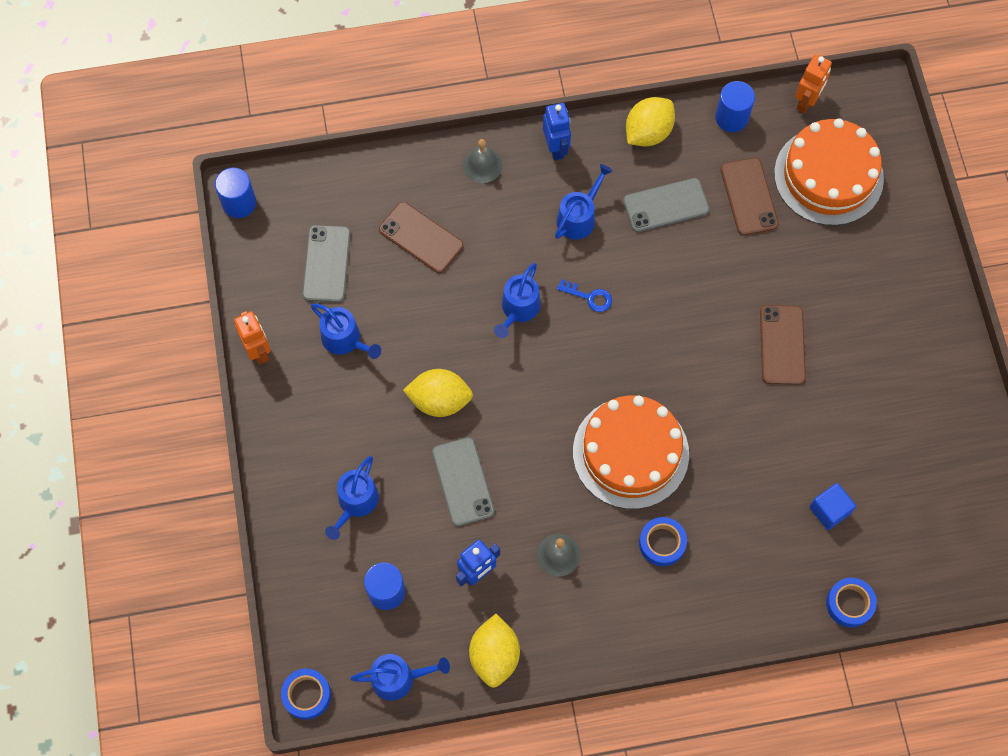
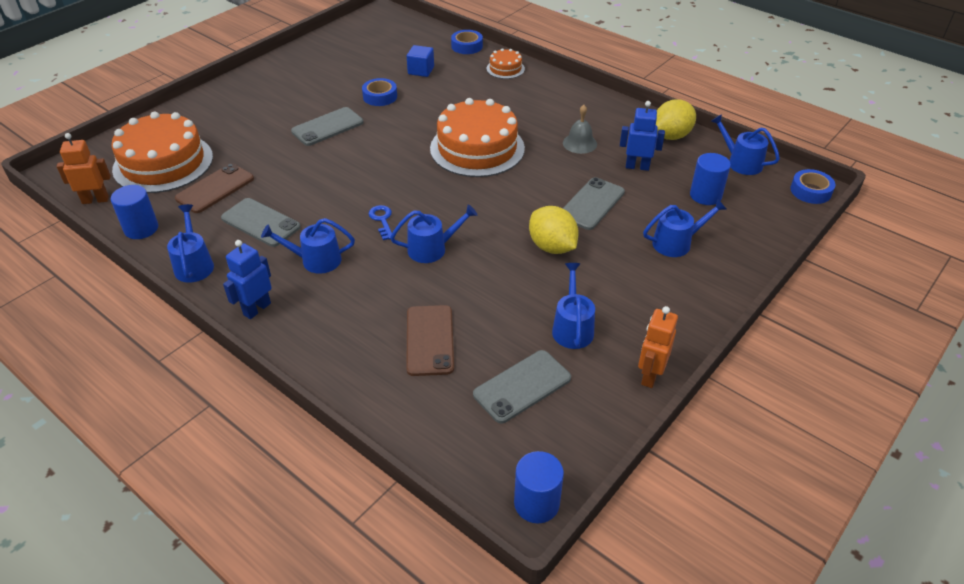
camera: 130 degrees left, 25 degrees down
grey bell [463,139,503,183] -> none
yellow lemon [626,97,675,147] -> blue watering can [167,204,214,283]
blue tape [639,517,687,566] -> blue tape moved to [362,78,397,106]
brown phone [760,305,806,385] -> grey phone [291,107,364,146]
none -> orange cake [486,48,525,79]

